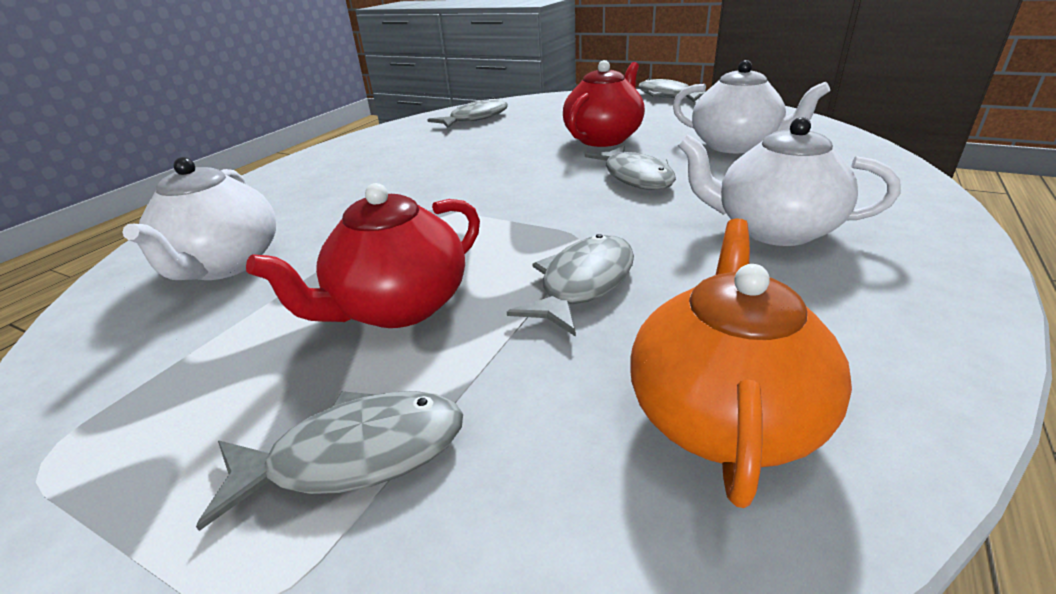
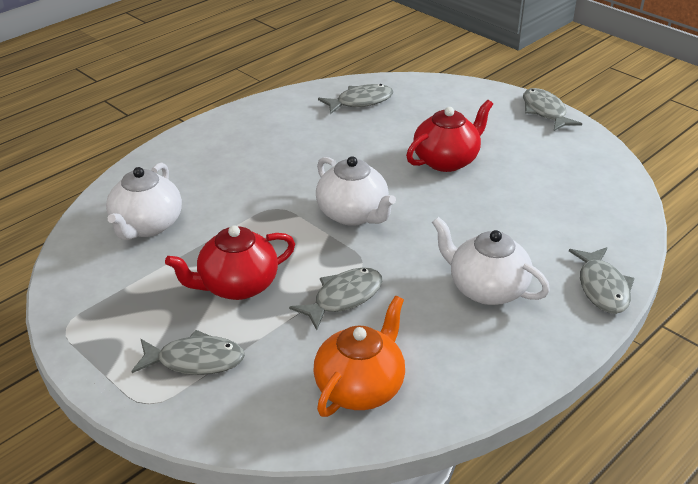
camera: 15 degrees right, 5 degrees up
grey fish [585,146,676,190] -> grey fish moved to [569,247,635,314]
white teapot [673,60,830,153] -> white teapot moved to [316,156,396,226]

